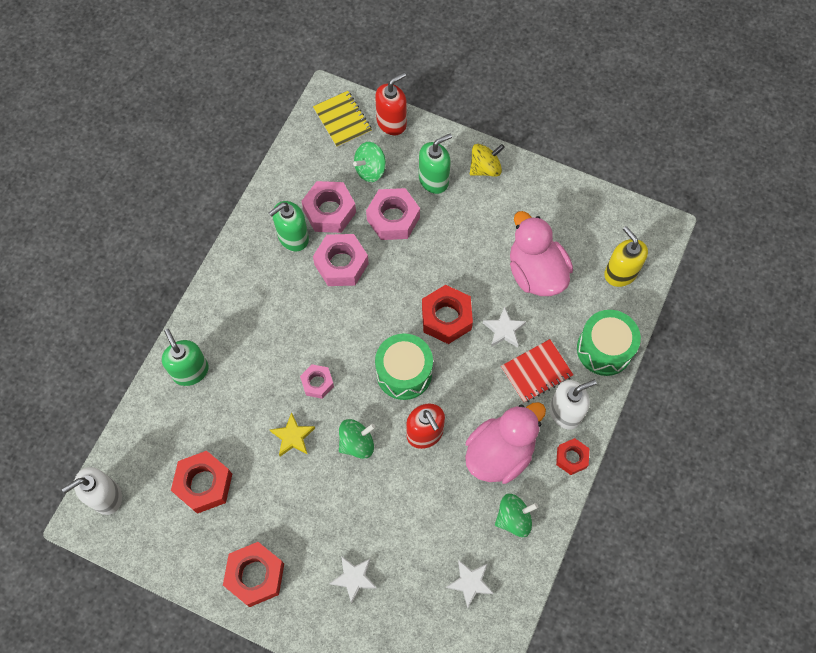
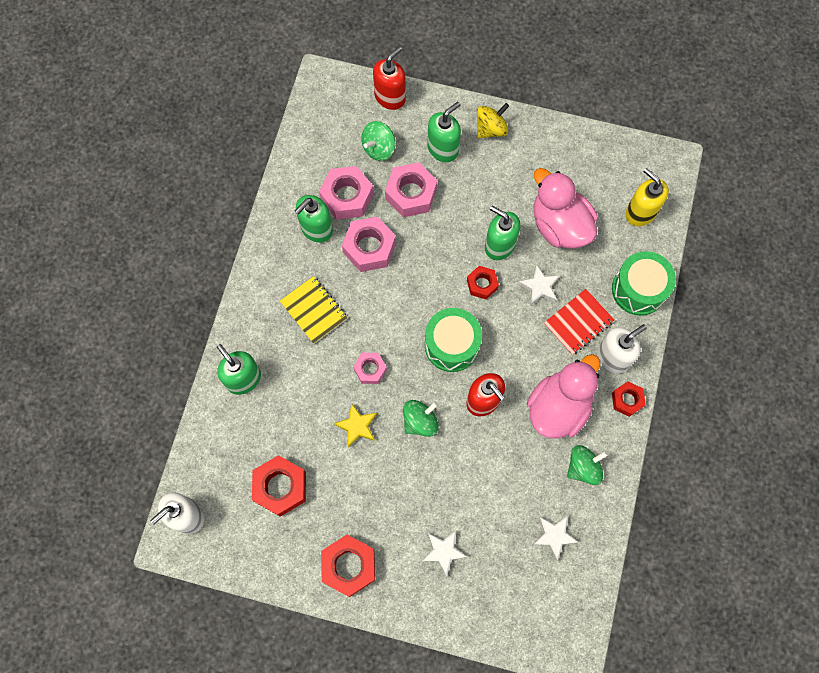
camera: 10 degrees left, 5 degrees up
yellow notebook [313,91,372,148] -> yellow notebook moved to [280,276,347,344]
red nut [422,285,473,344] -> red nut [467,266,499,299], size x0.59
none -> green soap dispenser [485,206,520,260]

